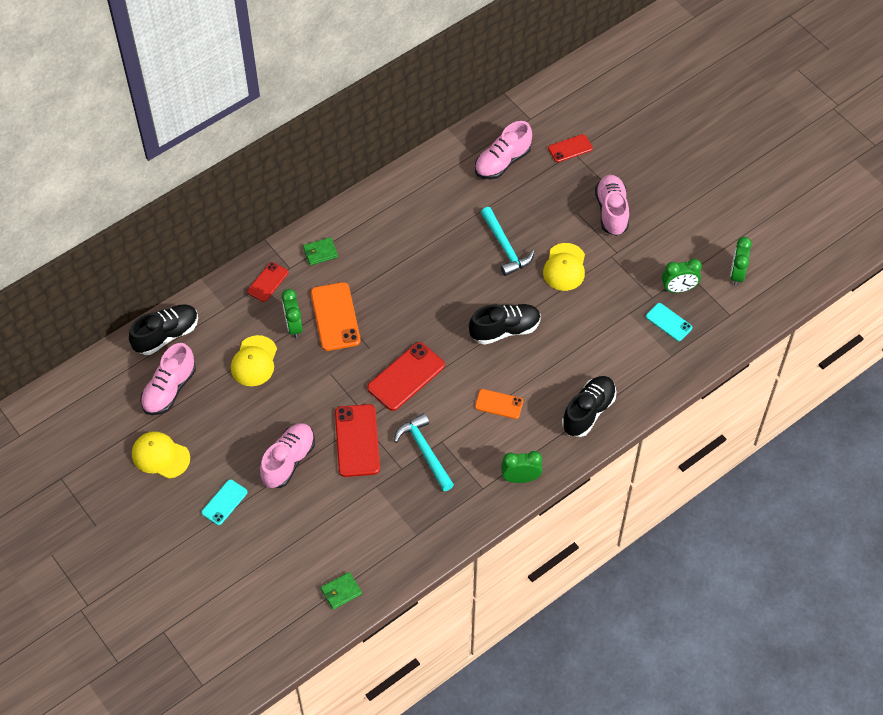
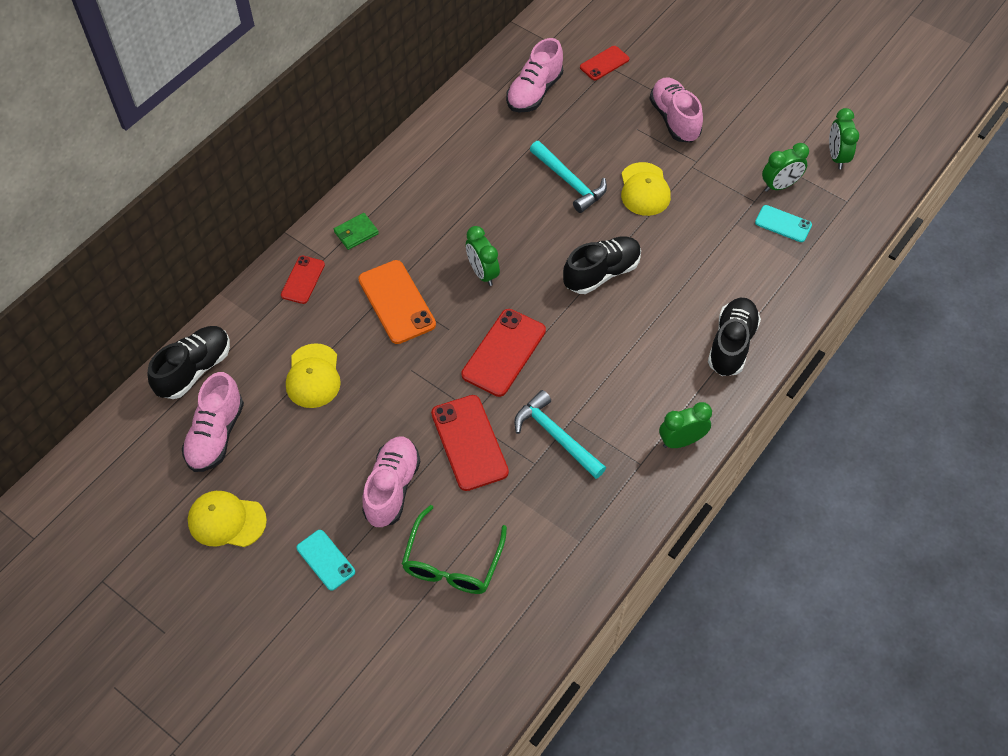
camera: 15 degrees left, 0 degrees up
turquoise phone [202,479,248,525] -> turquoise phone turned 60 degrees counterclockwise [297,530,355,591]
green clock [281,289,303,338] -> green clock moved to [466,226,500,286]
green wallet [321,572,362,610] -> none
orange phone [475,389,523,419] -> none
none -> green glasses [402,505,507,594]

